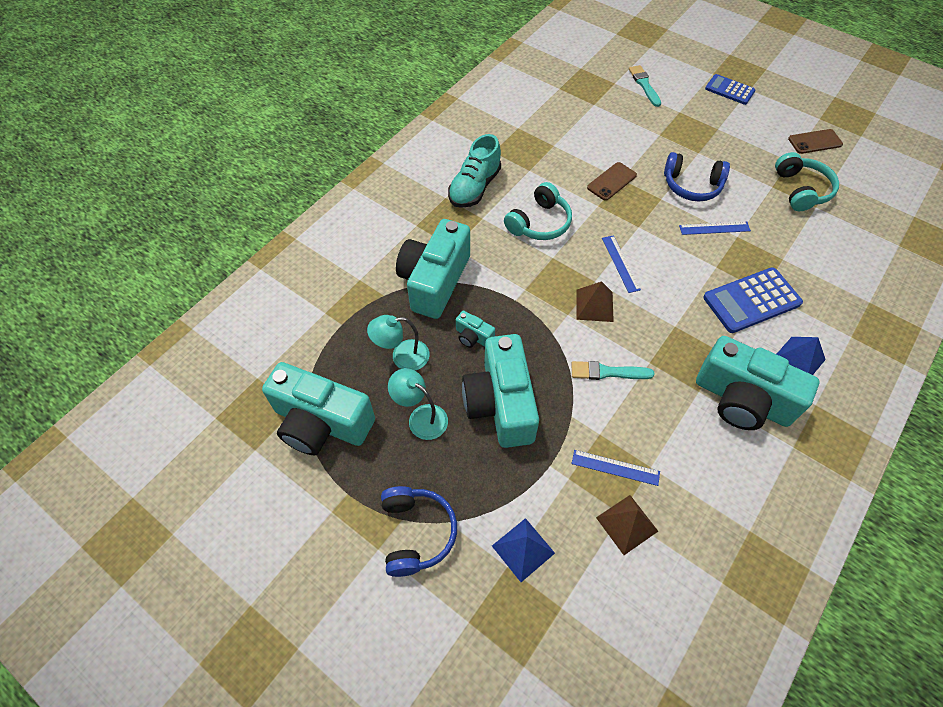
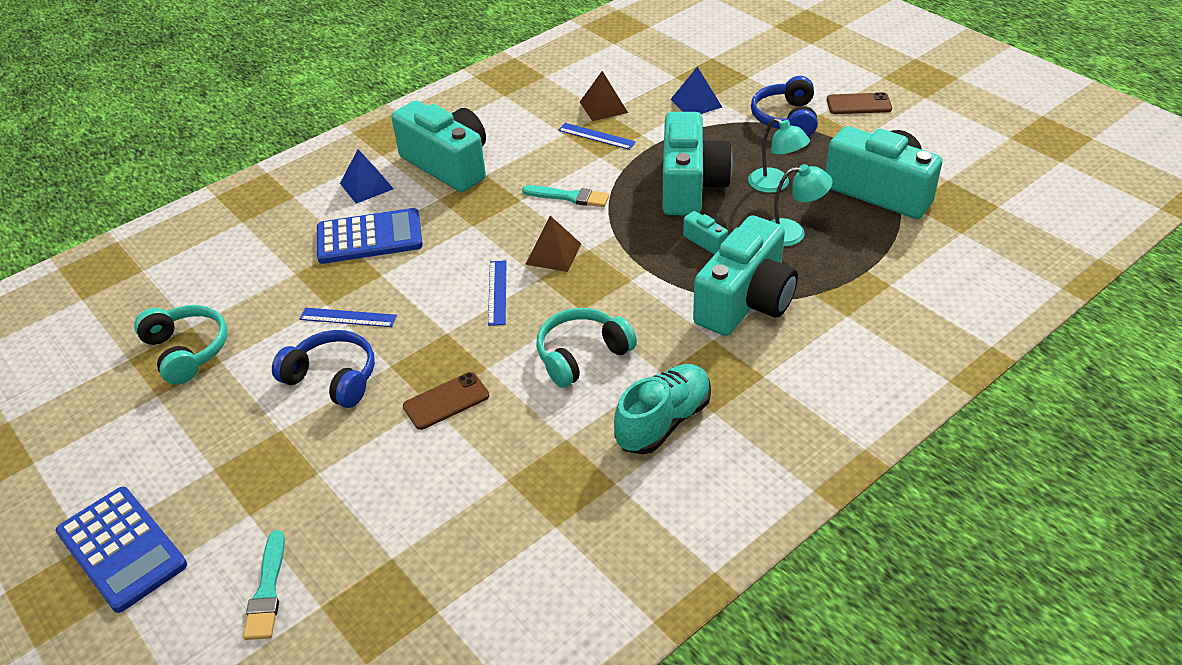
camera: 165 degrees left, 15 degrees down
blue calculator [705,74,755,105] -> blue calculator [56,487,187,613], size x1.57
turquoise headphones [775,152,839,211] -> turquoise headphones turned 135 degrees clockwise [134,305,227,384]
brown phone [788,129,843,154] -> brown phone moved to [827,92,892,114]

